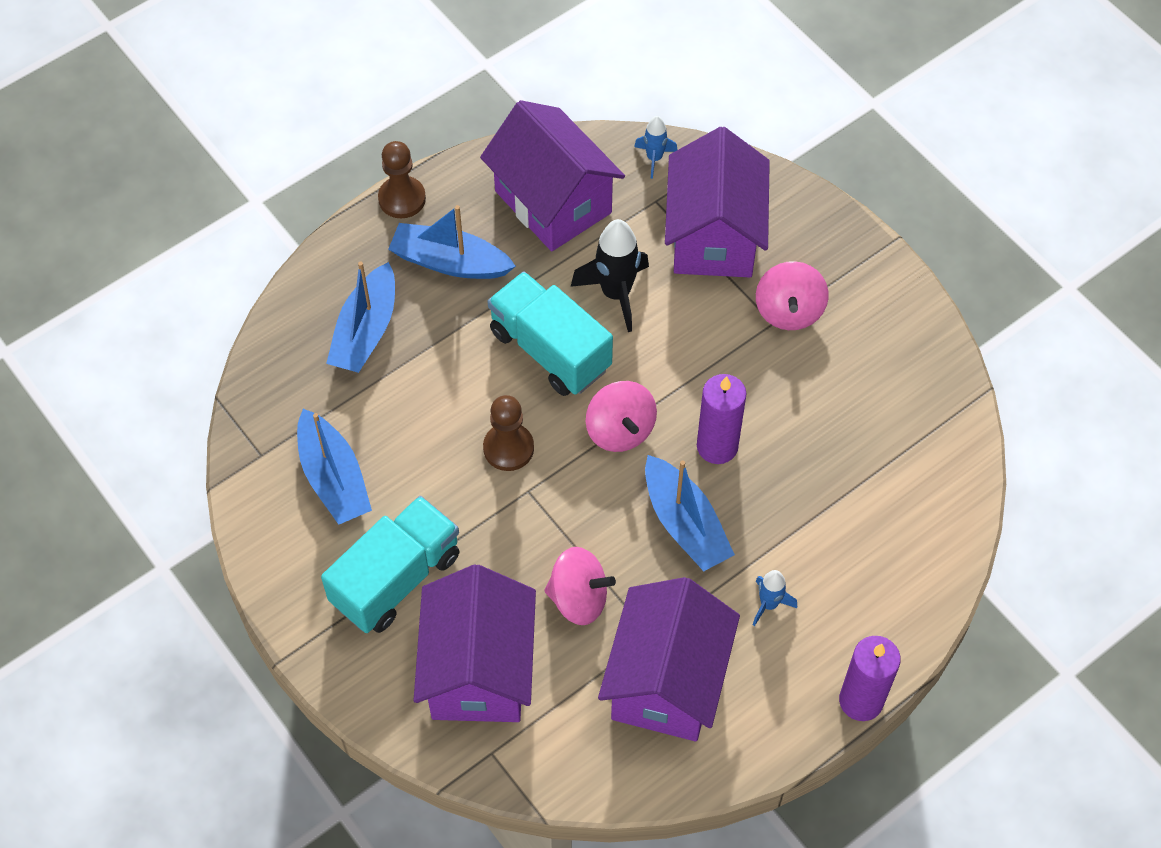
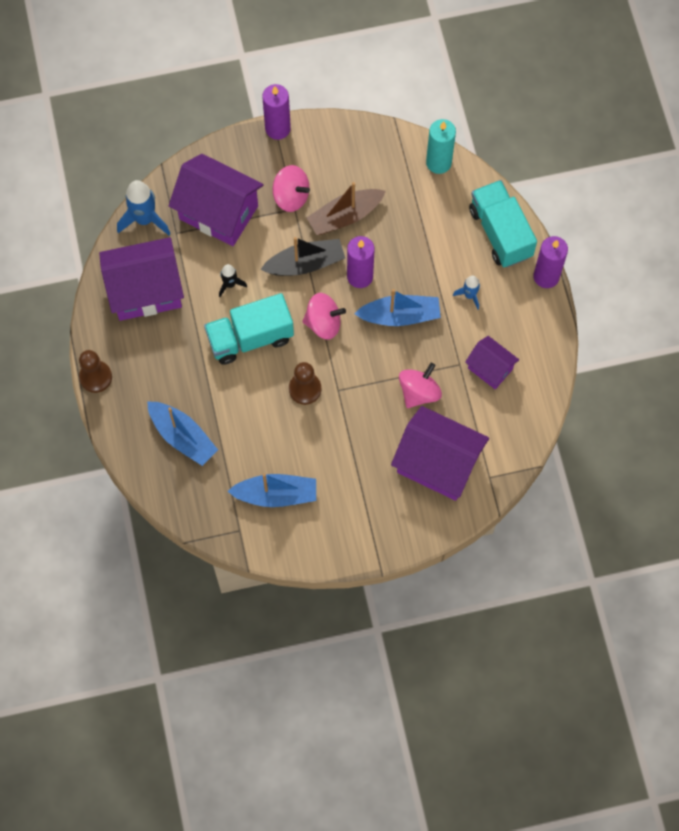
camera: 65 degrees left, 10 degrees up
turquoise truck [321,496,460,633] -> turquoise truck moved to [469,180,537,267]
blue boat [388,205,516,279] -> none
black rocket [571,219,649,332] -> black rocket [219,264,247,297], size x0.56
purple house [598,577,740,741] -> purple house [465,336,519,389], size x0.55
blue rocket [634,116,677,179] -> blue rocket [117,180,171,235], size x1.80
none -> black boat [260,237,345,276]
none -> purple candle [262,84,291,140]
none -> brown boat [307,182,386,235]
none -> turquoise candle [426,119,456,174]

